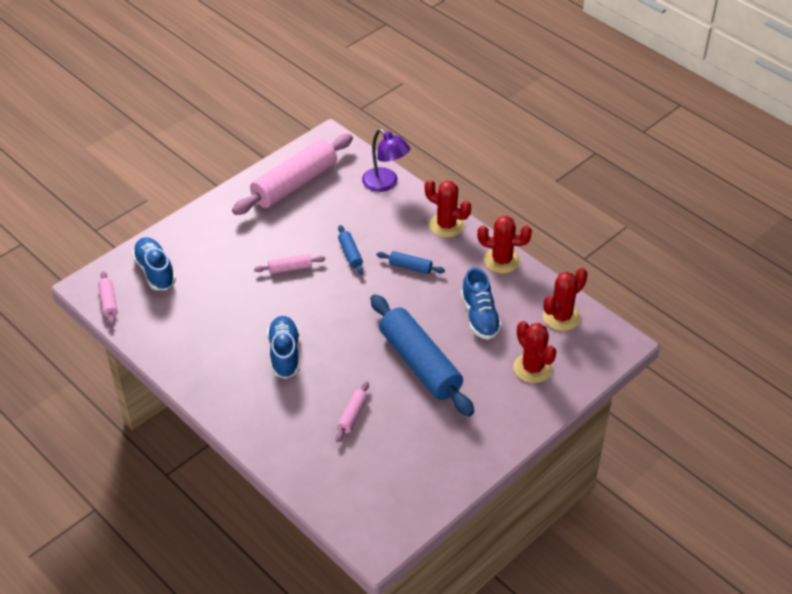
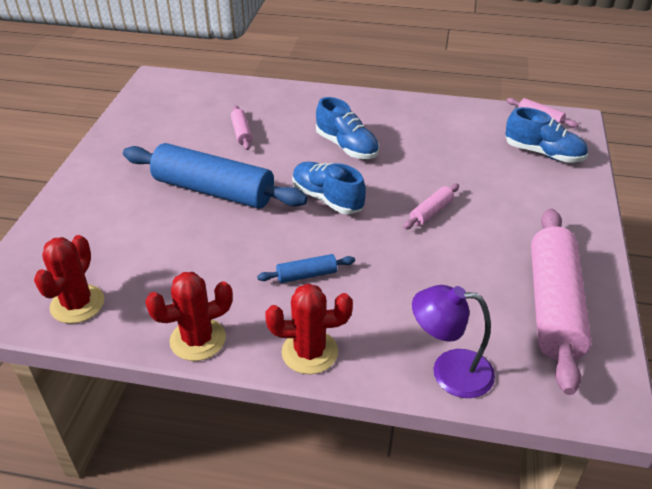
camera: 145 degrees right, 5 degrees down
blue rolling pin [338,225,363,275] -> none
blue shoe [461,268,502,340] -> blue shoe moved to [292,162,366,214]
red cactus [513,321,556,383] -> none

